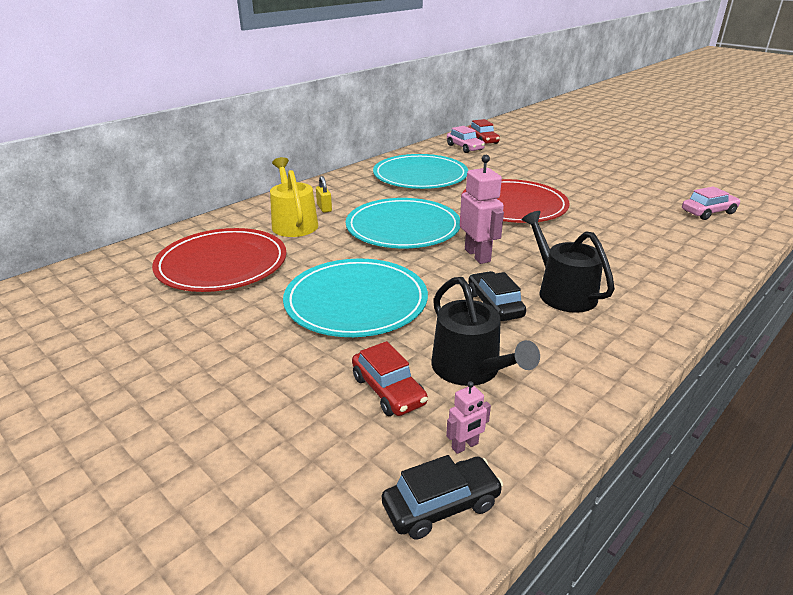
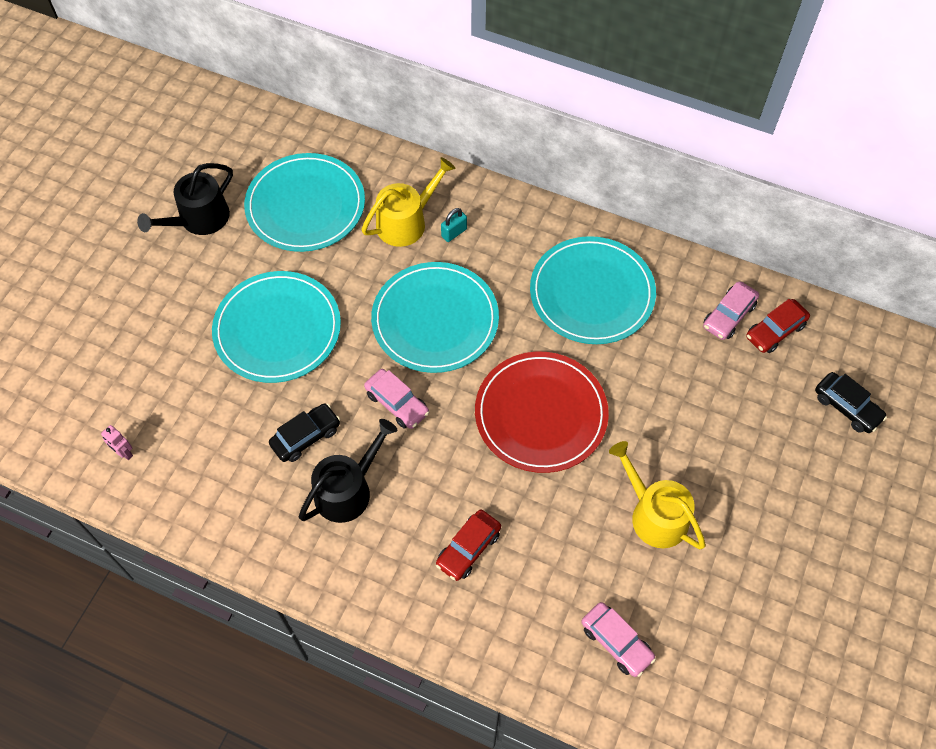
camera: 70 degrees right, 30 degrees up
red plate [152,228,287,292] -> turquoise plate [244,153,365,252]
yellow padlock [316,176,332,213] -> turquoise padlock [441,208,467,242]
red car [352,341,428,416] -> red car moved to [436,510,501,581]
black car [382,455,503,540] -> black car moved to [815,372,887,433]
black watering can [431,277,540,386] -> black watering can moved to [137,163,233,235]
pink robot [460,155,504,264] -> pink car [364,369,429,429]
none -> yellow watering can [609,441,706,549]

